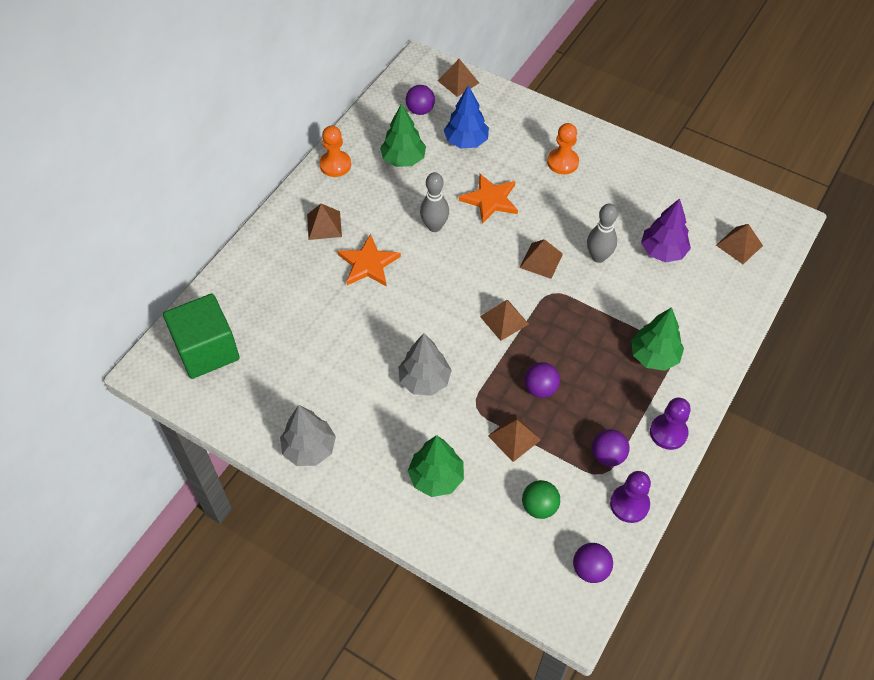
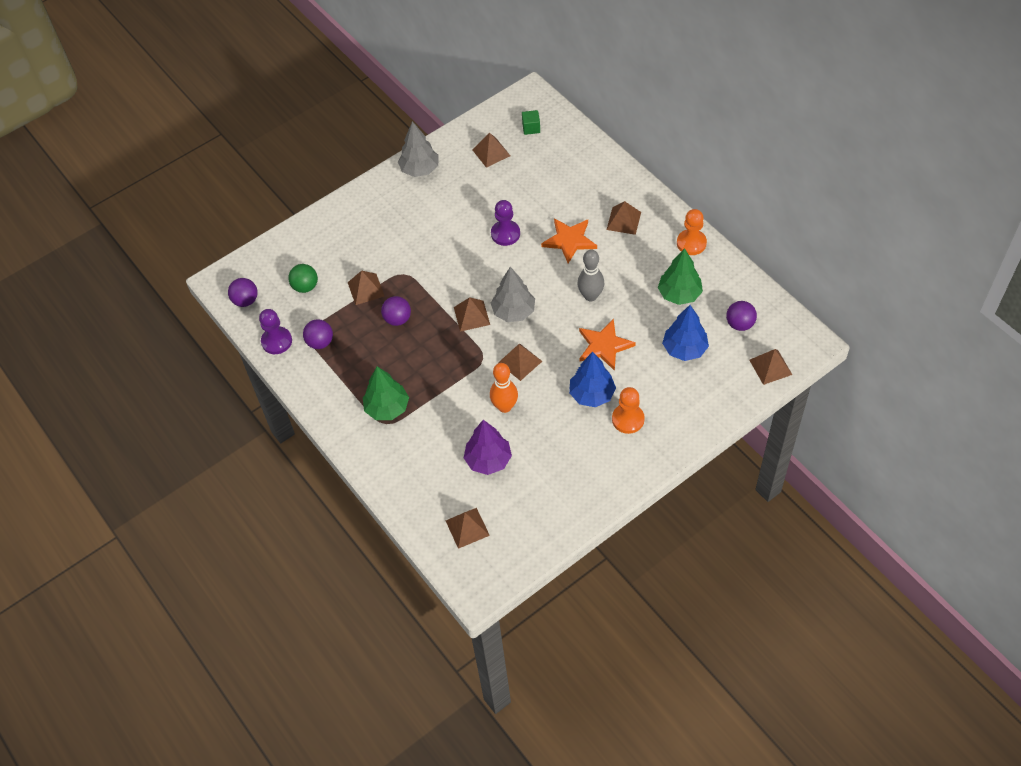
camera: 115 degrees right, 0 degrees up
green cube [163,294,240,379] -> green cube [522,110,540,135], size x0.40
grey tree [398,333,452,396] -> grey tree moved to [491,267,535,322]
green tree [408,435,464,497] -> none
grey bowling pin [587,204,618,263] -> orange bowling pin [490,363,518,413]
purple pawn [650,398,691,450] -> purple pawn moved to [491,200,520,246]
none -> brown pyramid [472,133,510,168]
none -> blue tree [569,351,616,407]

